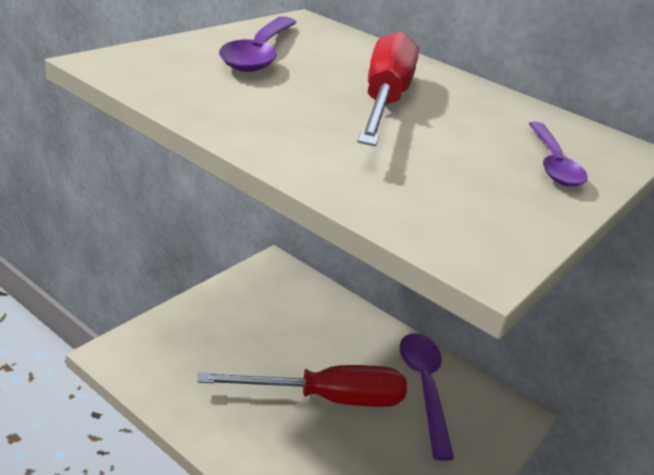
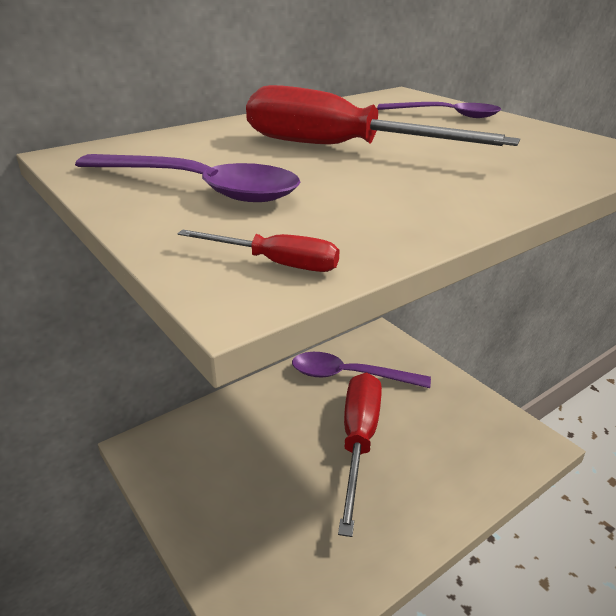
camera: 70 degrees left, 0 degrees up
none -> red screwdriver [178,230,339,272]

